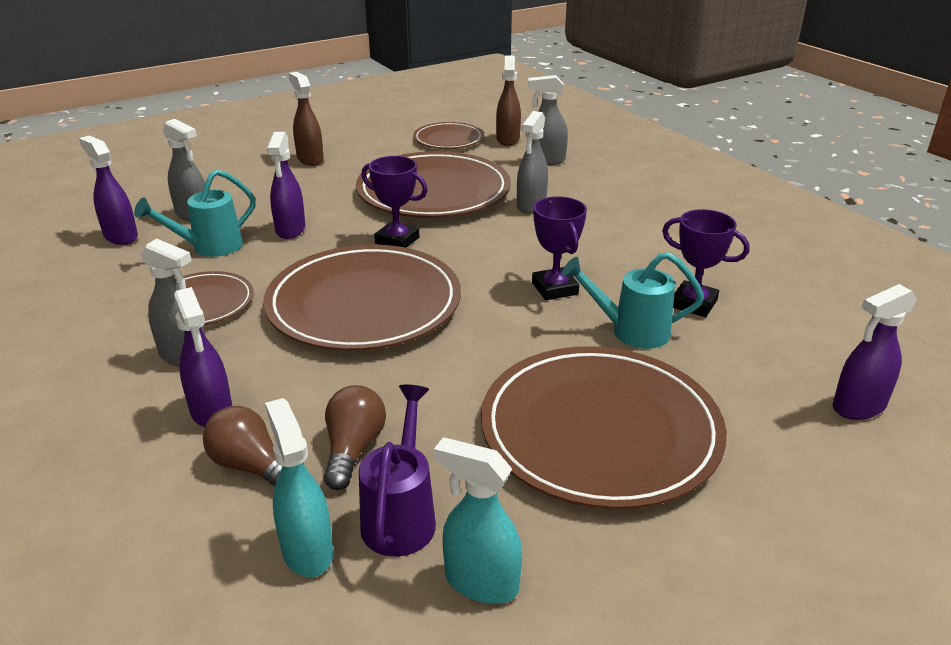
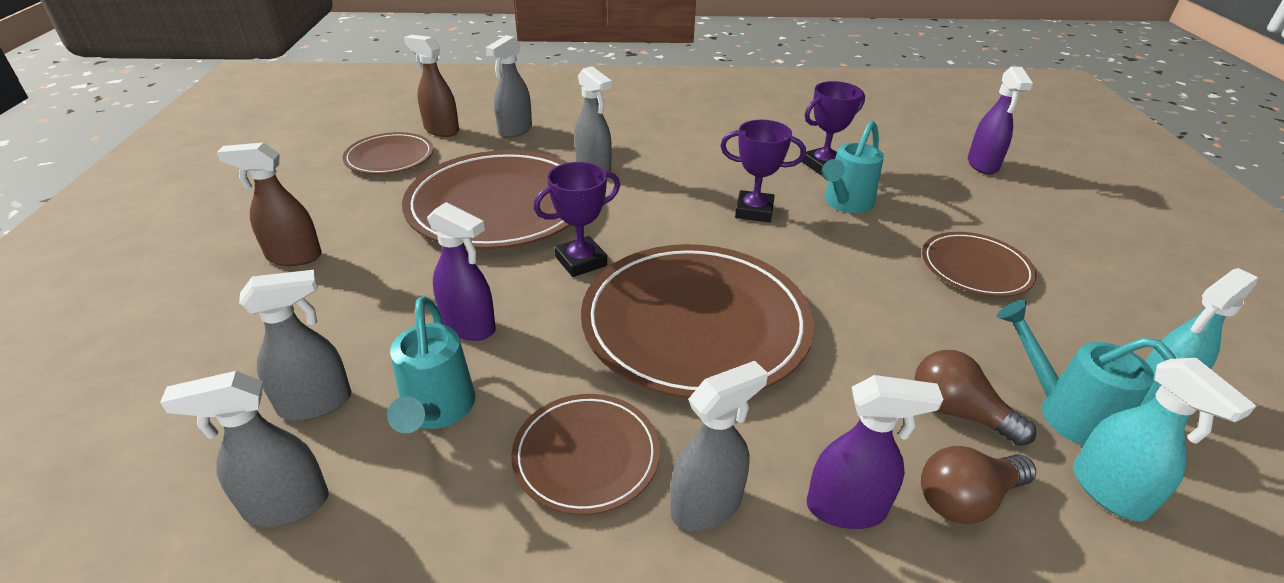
camera: 60 degrees left, 5 degrees up
purple spray bottle [79,136,138,245] -> grey spray bottle [160,371,329,526]
turquoise spray bottle [265,398,333,577] -> turquoise spray bottle turned 120 degrees counterclockwise [1073,358,1256,522]
purple watering can [359,385,436,557] -> turquoise watering can [997,300,1192,446]
brown plate [481,346,727,510] -> brown plate [922,232,1037,297], size x0.52

